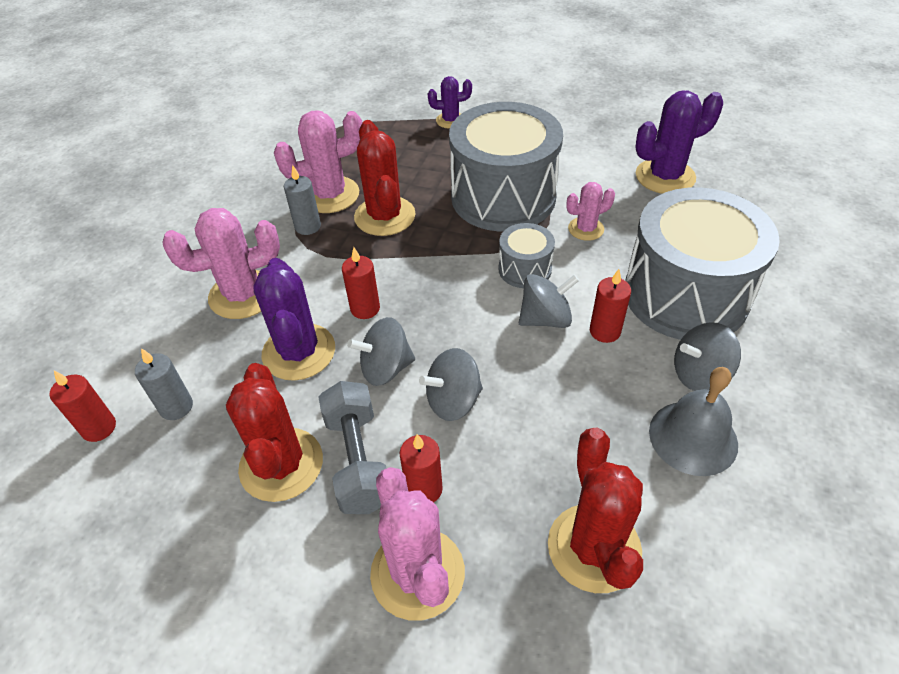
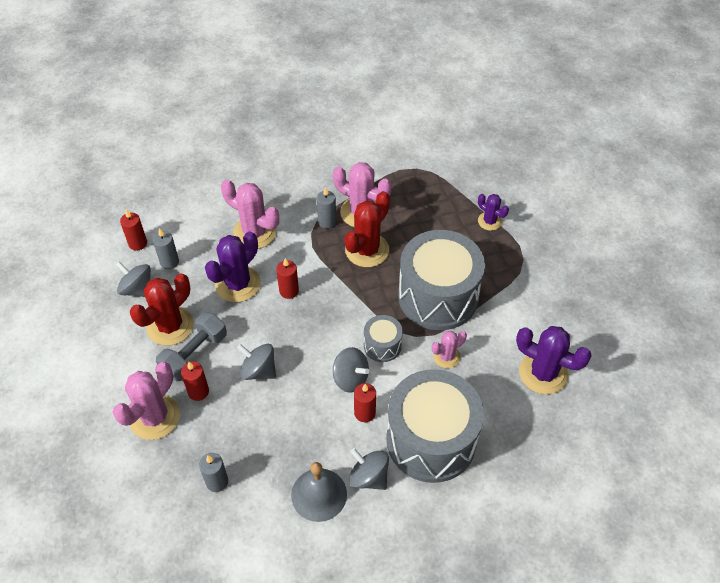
camera: 50 degrees right, 5 degrees up
grey spinning top [347,317,415,386] -> grey spinning top moved to [116,261,151,297]
red cactus [548,427,643,593] -> grey candle [199,453,228,492]
pink cactus [566,182,615,241] -> pink cactus turned 60 degrees counterclockwise [432,331,467,368]

